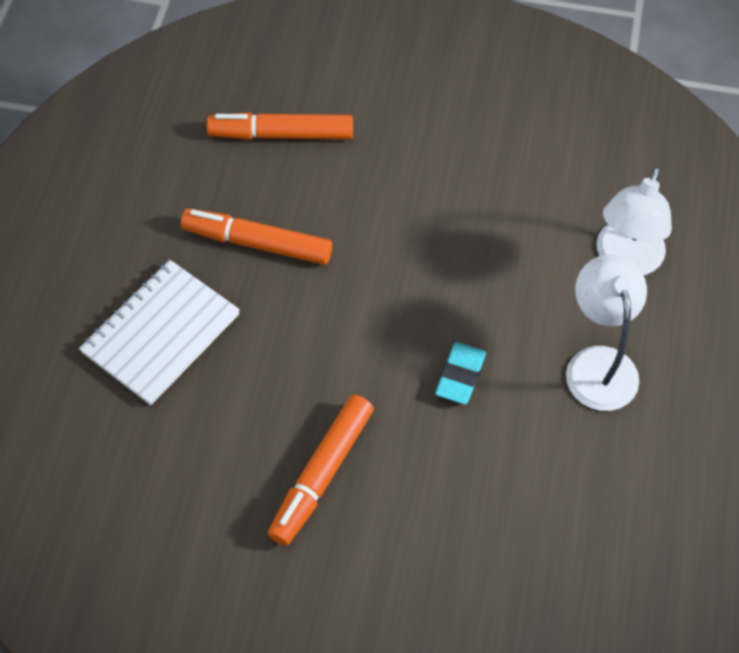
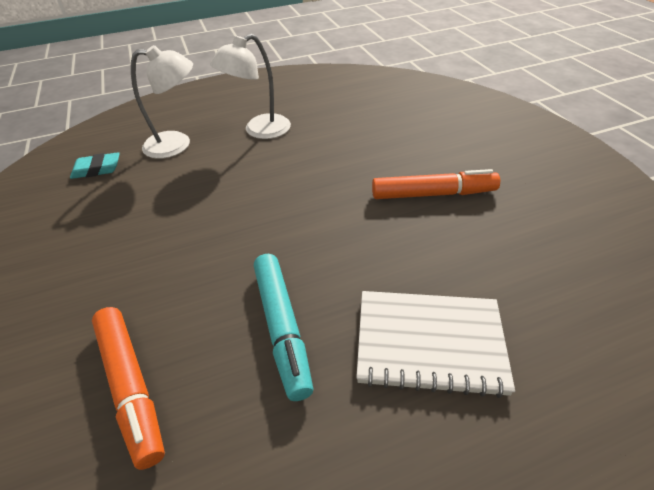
camera: 120 degrees left, 15 degrees down
orange marker [181,209,332,265] -> turquoise marker [254,254,313,401]
turquoise eraser [435,342,486,404] -> turquoise eraser moved to [70,152,120,179]

